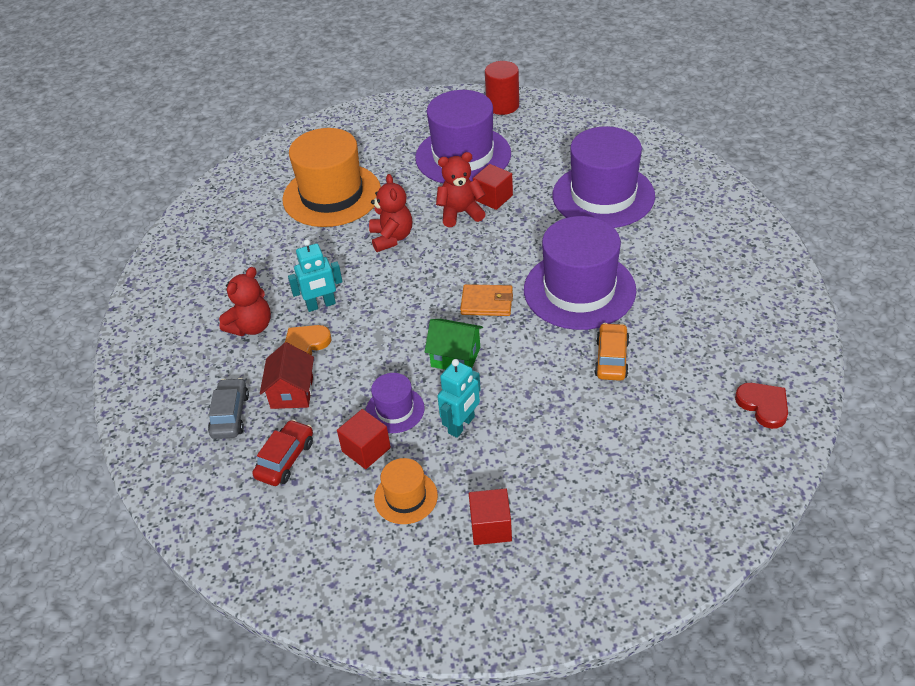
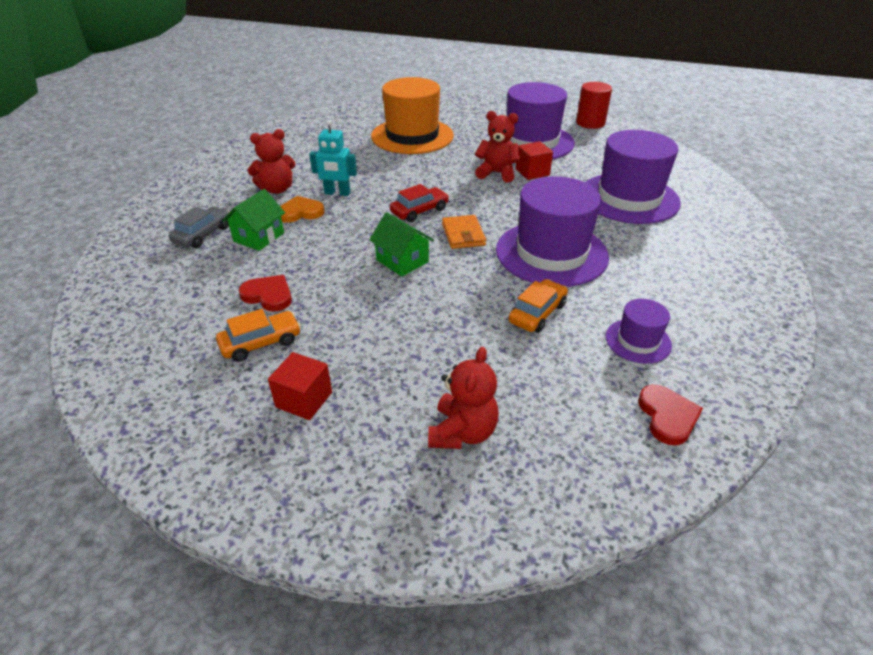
camera: 25 degrees right, 5 degrees down
red car [252,420,313,486] -> red car moved to [390,184,449,222]
red house [260,342,314,409] -> green house [222,189,285,251]
red cube [337,409,391,469] -> red heart [239,275,292,312]
purple hat [366,373,425,433] -> purple hat moved to [606,299,672,364]
red teddy bear [369,174,412,252] -> red teddy bear moved to [428,347,499,449]
orange hat [374,458,438,524] -> orange car [216,309,301,362]
turquoise robot [437,359,481,438] -> none
orange wallet [460,284,513,316] -> orange wallet turned 45 degrees clockwise [442,215,486,249]

